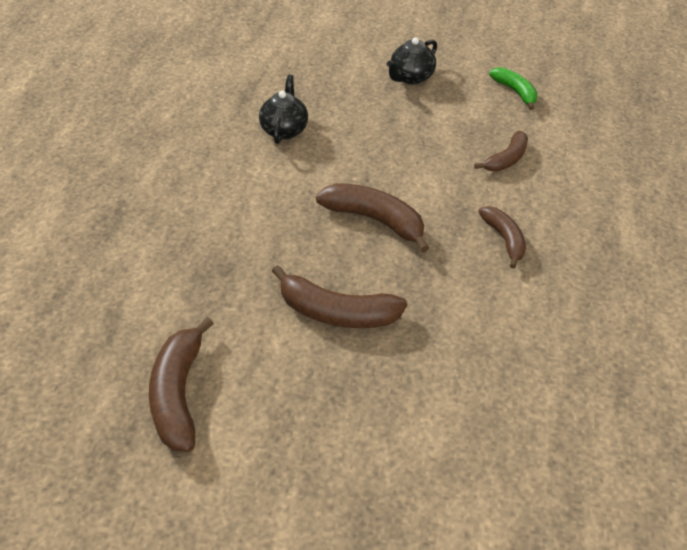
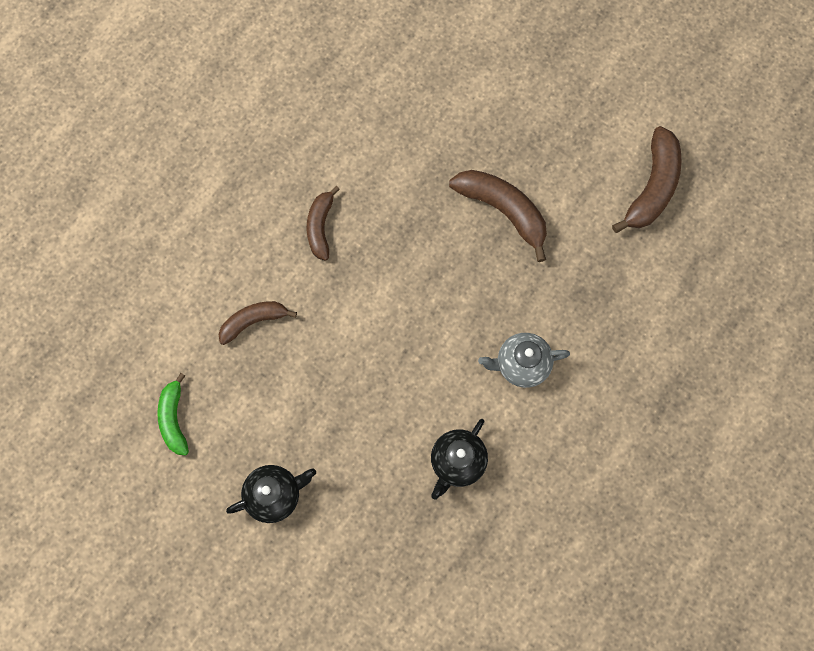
camera: 155 degrees left, 25 degrees up
brown banana [316,183,429,253] -> none
none -> grey teapot [478,333,570,388]

